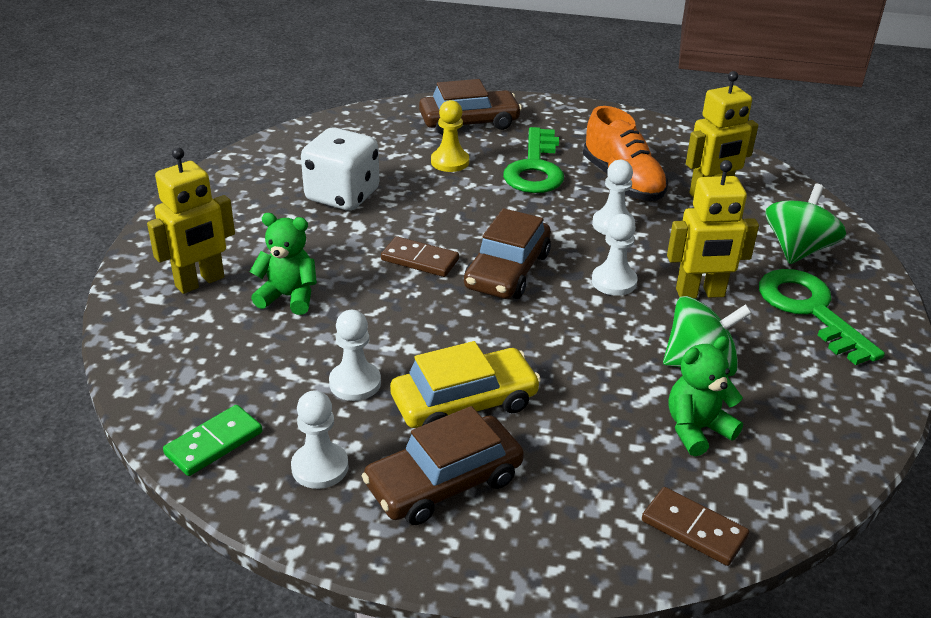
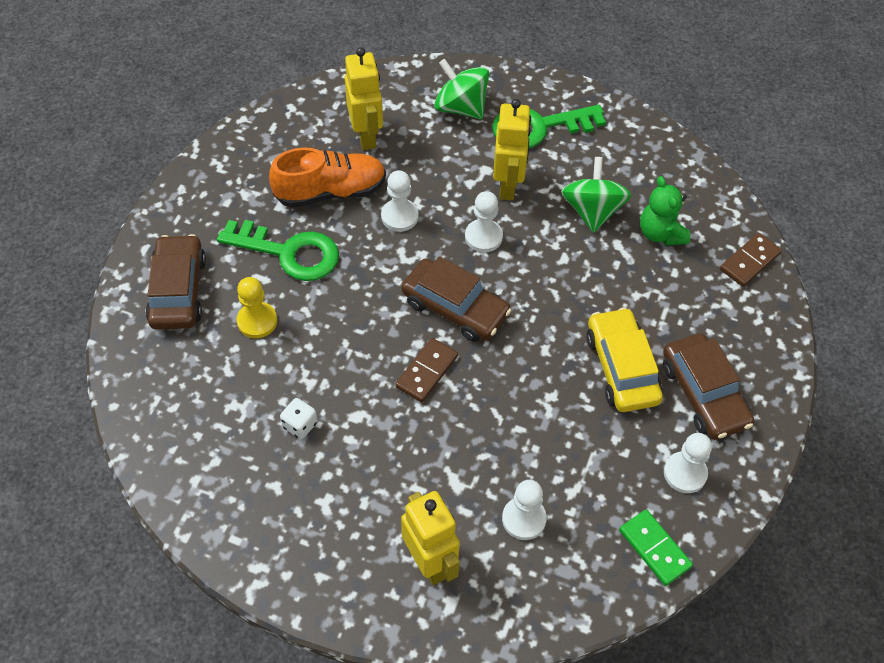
camera: 80 degrees left, 20 degrees up
green teddy bear [250,213,317,315] -> none
white dice [301,128,379,211] -> white dice [280,398,318,439], size x0.45
white pawn [329,310,381,401] -> white pawn moved to [502,480,547,540]

